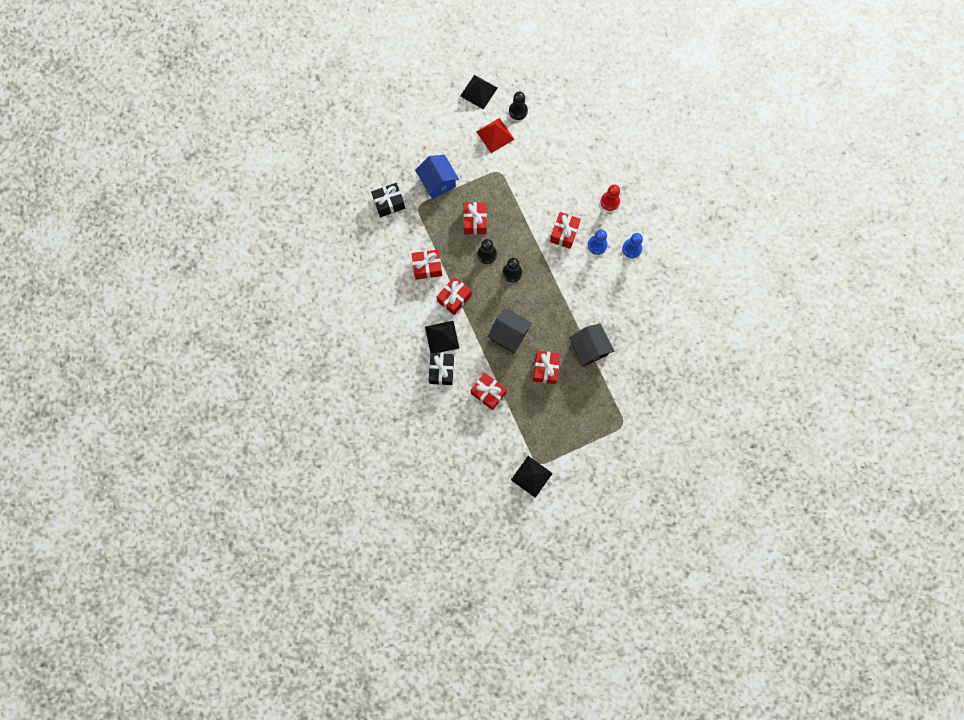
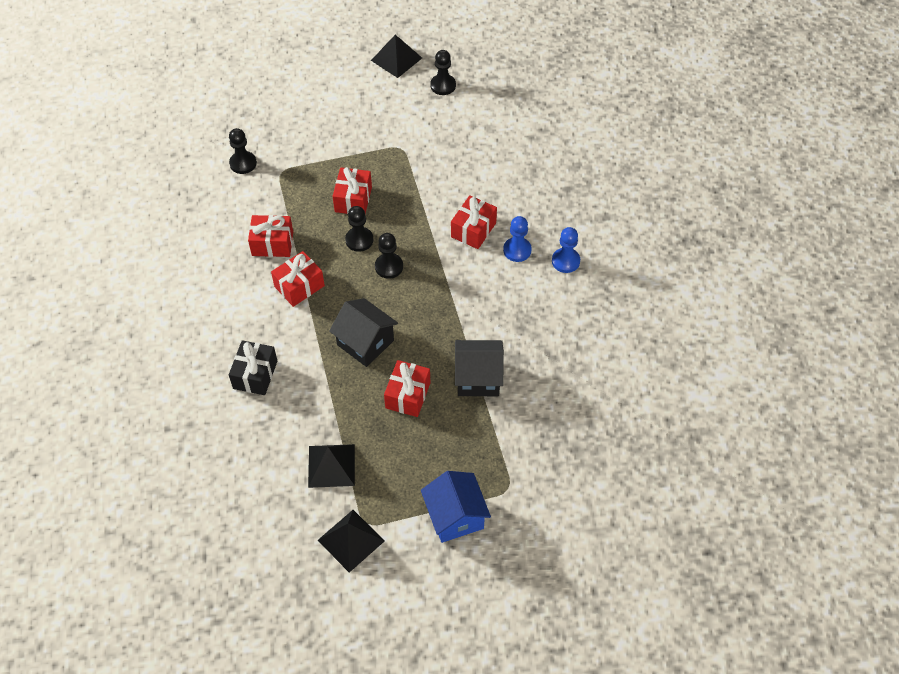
camera: 10 degrees right, 20 degrees down
black gift [371,183,405,217] -> black pawn [229,128,257,174]
blue house [415,155,459,199] -> blue house moved to [421,471,491,543]
black pyramid [425,321,459,353] -> black pyramid moved to [308,444,355,488]
red gift [471,373,507,410] -> none
red pyramid [476,118,515,153] -> none
black house [569,323,614,366] -> black house turned 75 degrees counterclockwise [455,340,504,396]
red pawn [600,184,620,211] -> none

